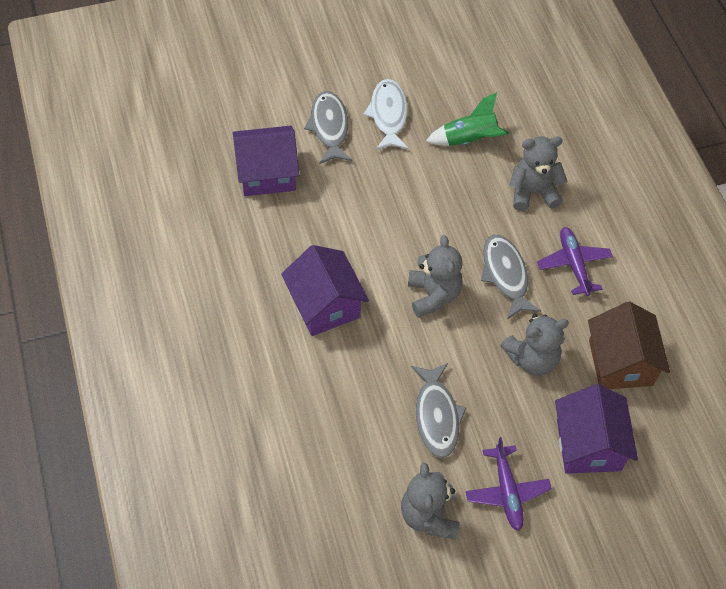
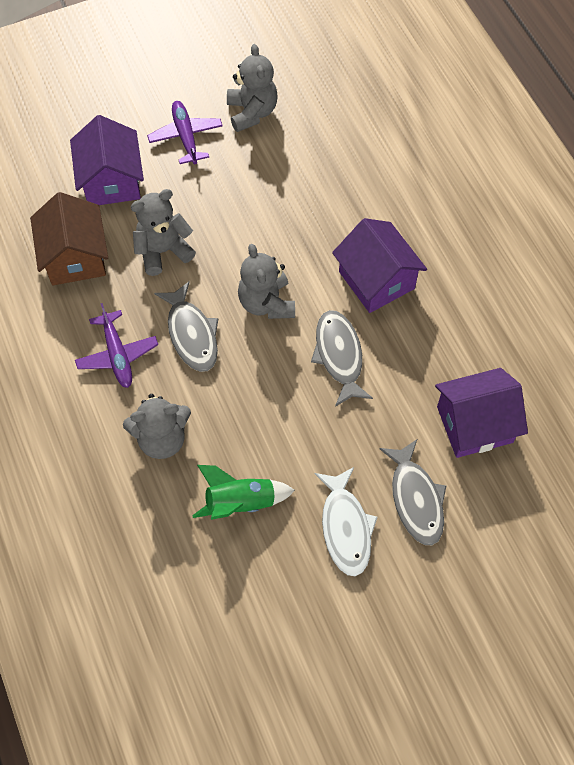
camera: 175 degrees right, 5 degrees up
grey fish [411,363,467,458] -> grey fish moved to [311,310,373,407]

